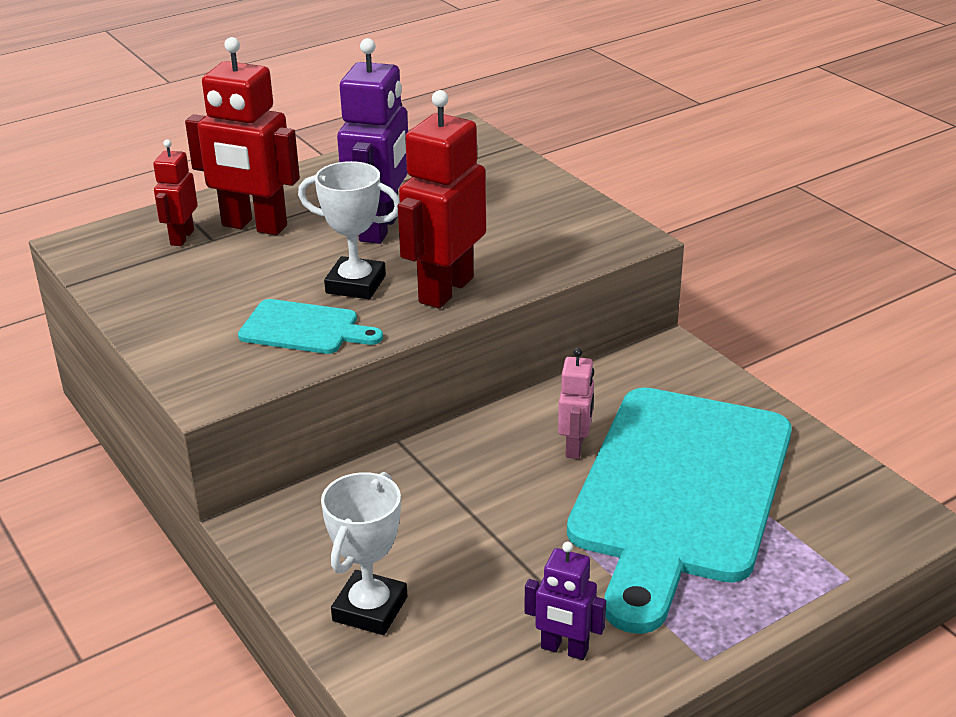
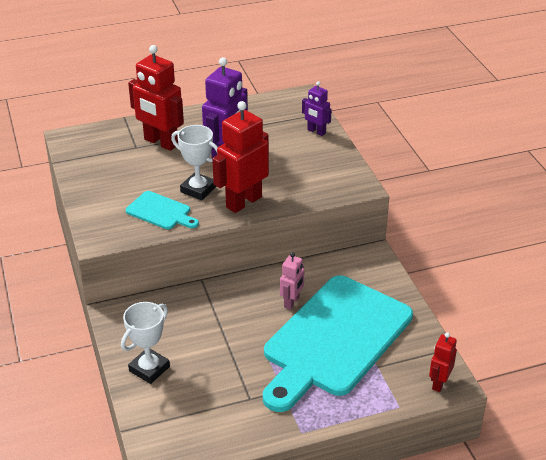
camera: 15 degrees right, 5 degrees up
red robot [153,139,198,246] -> red robot moved to [429,332,457,392]
purple robot [525,542,606,660] -> purple robot moved to [302,81,332,136]

